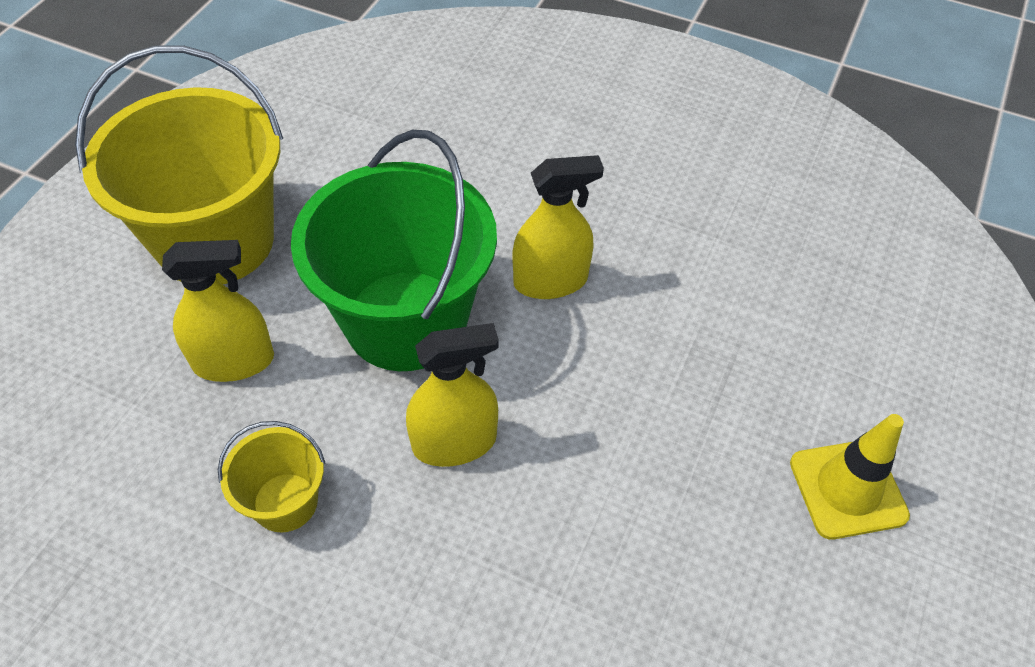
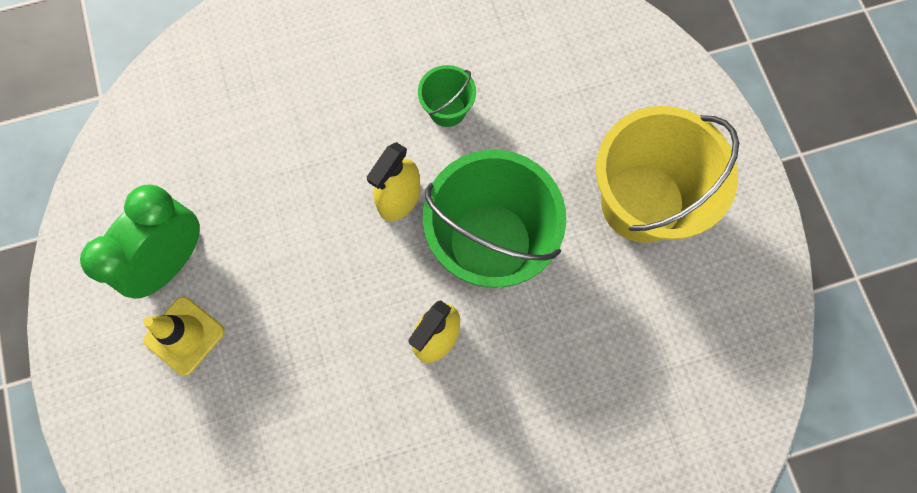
camera: 140 degrees right, 20 degrees up
yellow spray bottle [162,240,274,382] -> none
yellow bucket [218,421,326,533] -> green bucket [418,65,476,127]
none -> green clock [80,184,200,299]

